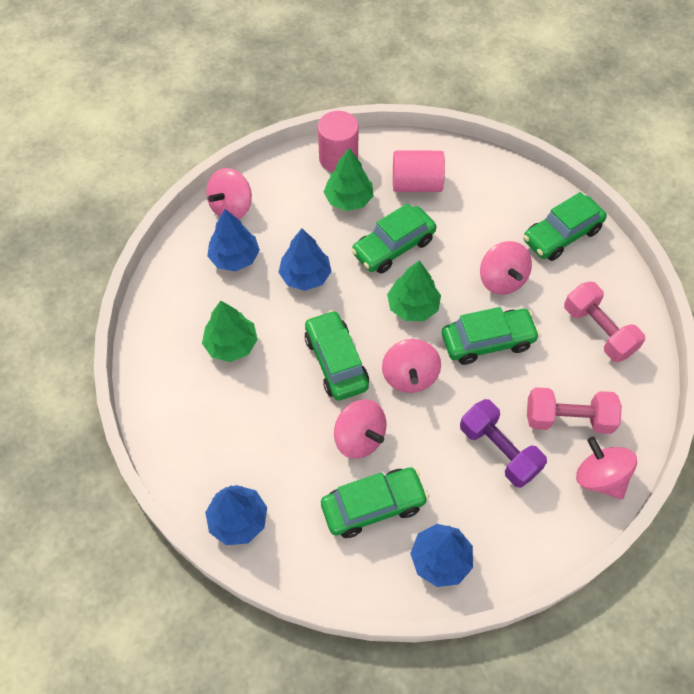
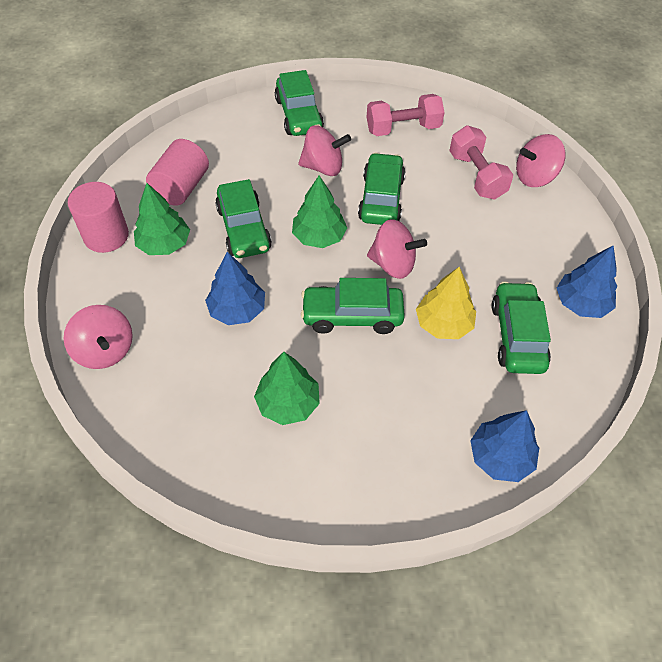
camera: 70 degrees left, 5 degrees down
blue tree [207,209,260,271] -> none
pink spinning top [334,399,387,459] -> yellow tree [416,267,476,339]
purple dumbbell [460,399,547,488] -> none
pink dumbbell [527,387,622,434] -> pink dumbbell turned 45 degrees counterclockwise [449,126,513,200]

